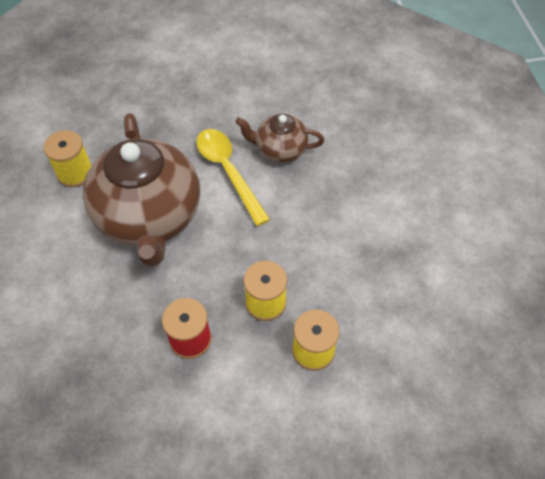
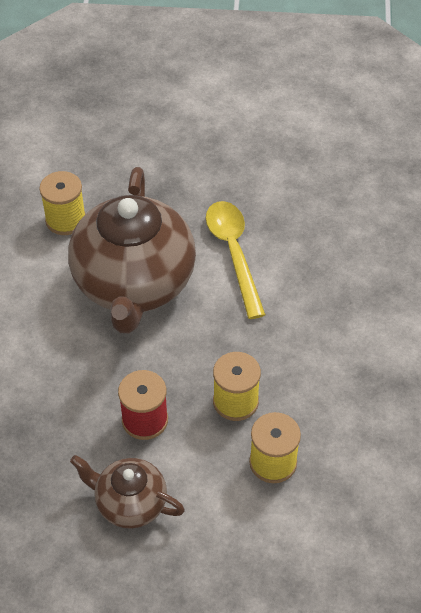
camera: 15 degrees right, 5 degrees down
brown teapot [235,114,325,163] -> brown teapot moved to [70,455,185,529]

